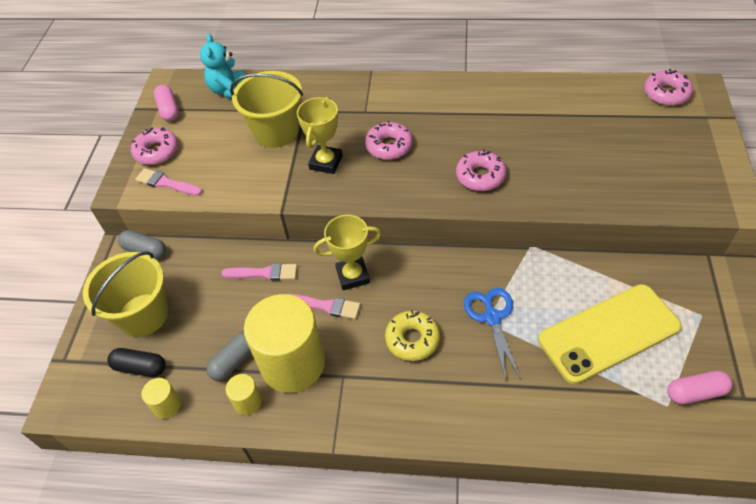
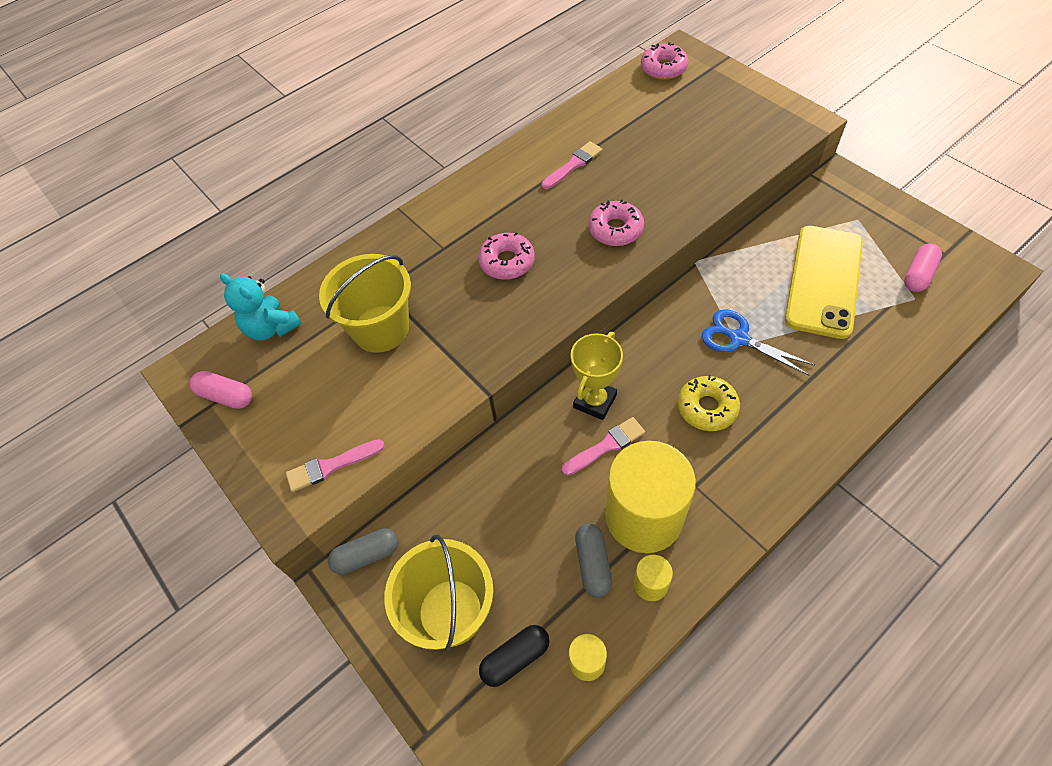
camera: 45 degrees left, 5 degrees up
pink donut [131,127,178,165] -> none
pink brush [221,263,297,281] -> pink brush moved to [542,141,603,189]
yellow trophy [297,97,343,174] -> none

